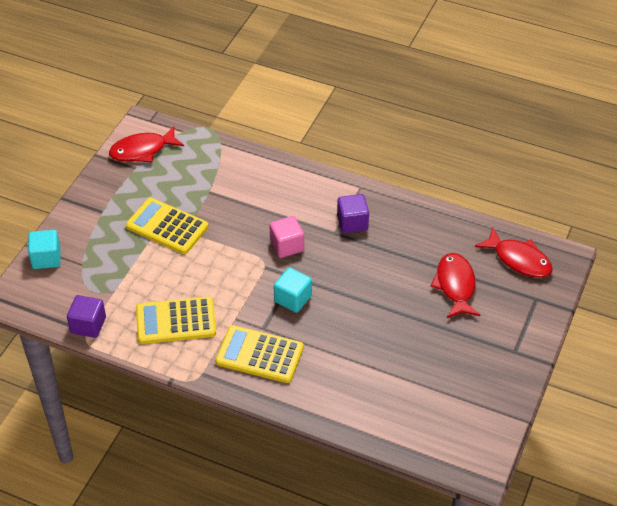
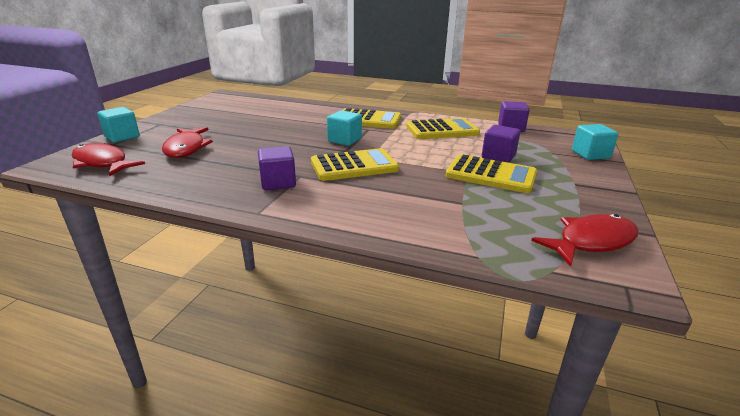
camera: 175 degrees right, 20 degrees down
pink cube [269,216,304,258] -> yellow calculator [311,148,399,181]
none -> turquoise cube [97,107,140,142]
none -> purple cube [482,125,520,163]

